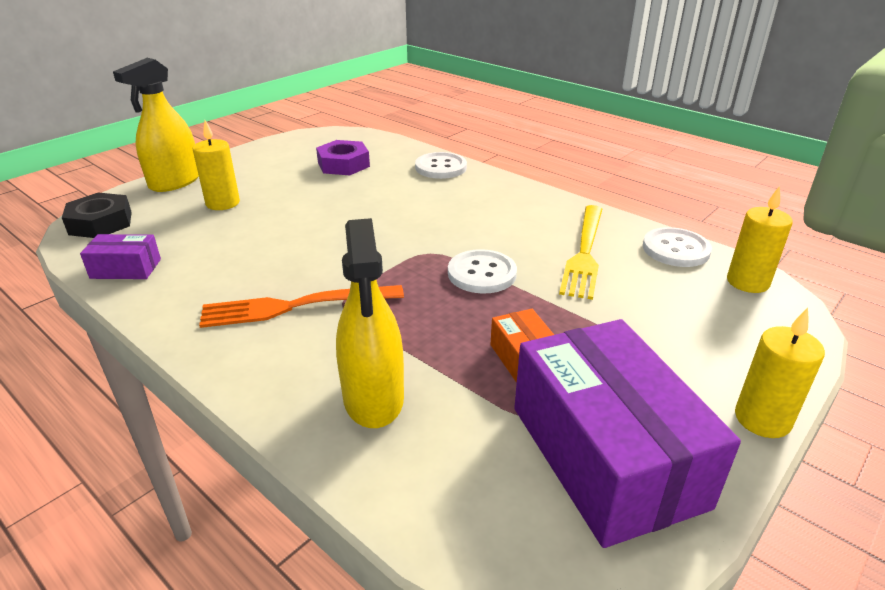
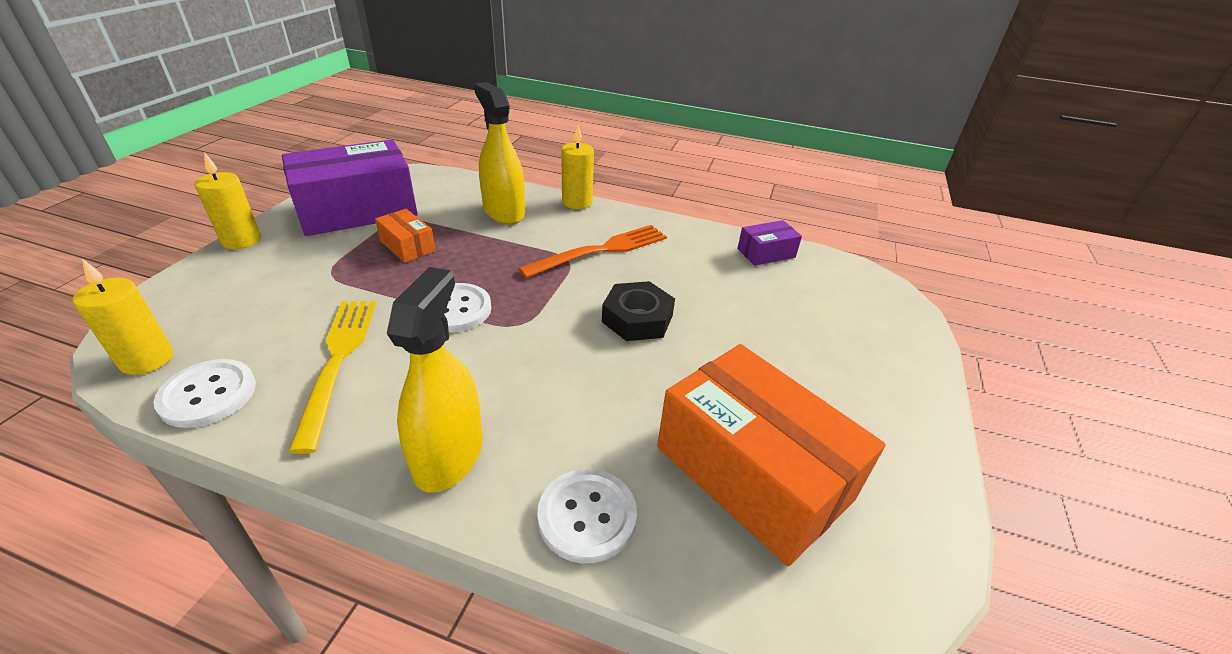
camera: 155 degrees right, 5 degrees up
black nut [62,193,132,238] -> black nut moved to [602,281,675,341]
yellow spray bottle [113,58,199,192] -> yellow spray bottle moved to [387,267,483,493]
yellow candle [193,120,240,210] -> yellow candle moved to [561,125,594,209]
purple nut [316,140,370,175] -> orange box [657,344,886,566]
purple box [514,319,741,548] -> purple box turned 75 degrees counterclockwise [282,139,418,236]

